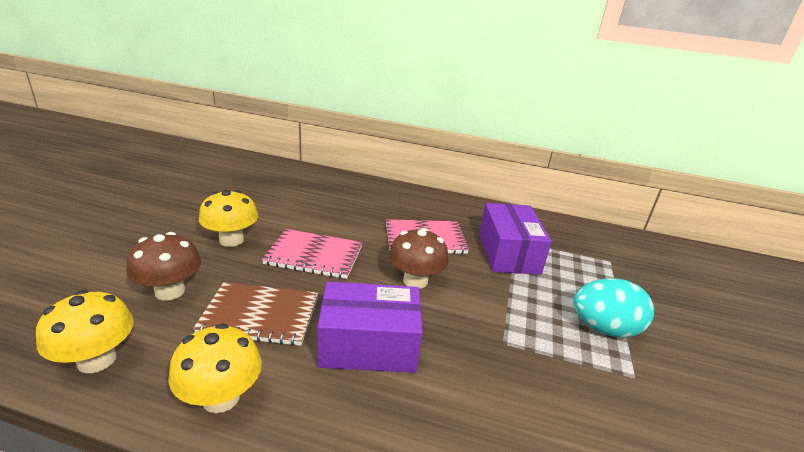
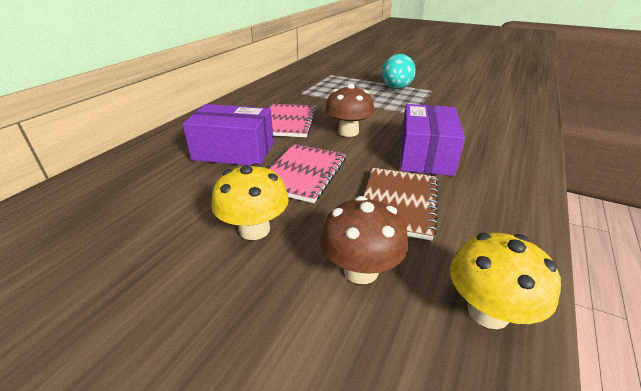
camera: 75 degrees left, 5 degrees up
yellow mushroom [168,323,262,413] -> none
purple box [479,203,552,274] -> purple box moved to [183,104,274,166]

